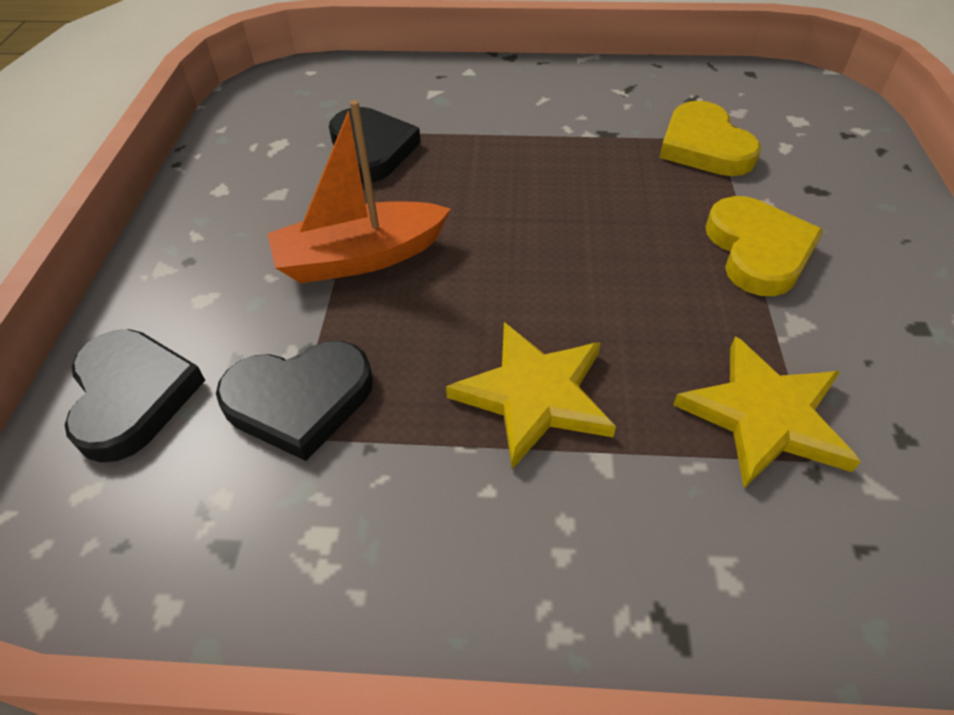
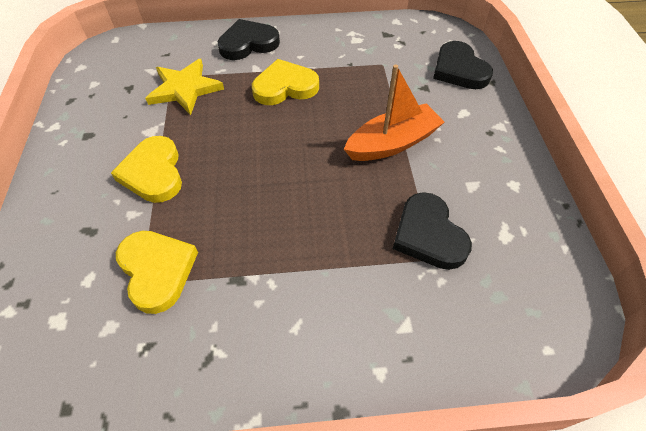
camera: 170 degrees right, 5 degrees up
black heart [216,341,373,461] -> black heart moved to [218,19,280,60]
yellow star [446,322,616,469] -> yellow heart [252,59,319,105]

